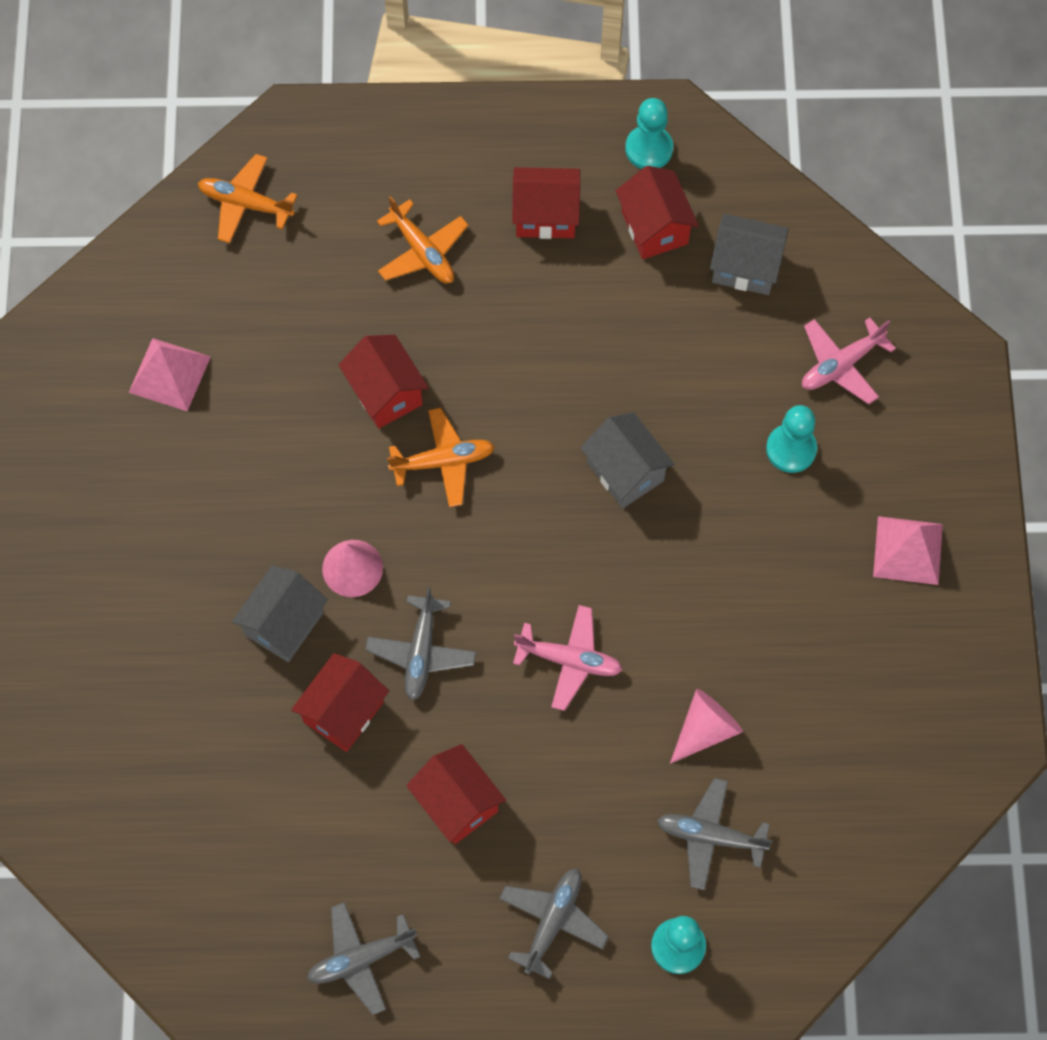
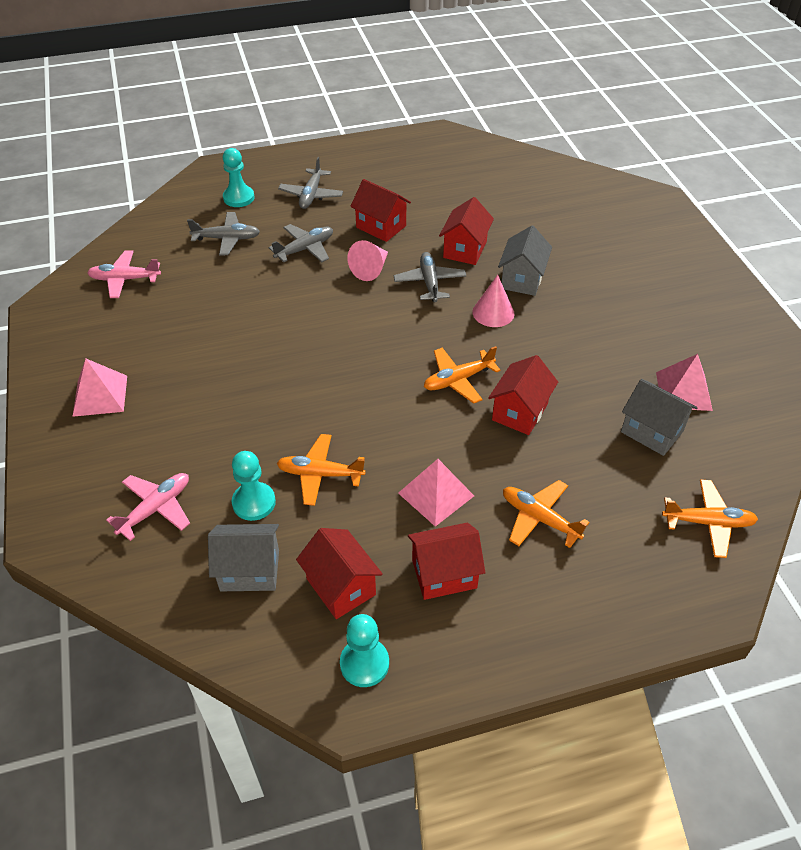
camera: 165 degrees right, 20 degrees down
grey plane [307,902,420,1015] -> grey plane moved to [269,224,333,262]
red house [339,335,429,429] -> red house turned 75 degrees clockwise [488,355,558,435]
pink plane [513,605,623,711] -> pink plane moved to [87,250,161,298]
grey house [581,413,675,508] -> grey house moved to [621,379,697,456]
pink cone [670,689,743,764] -> pink cone moved to [347,240,388,281]
turquoise pawn [766,405,817,473] -> turquoise pawn moved to [232,451,276,521]
none -> orange plane [277,434,366,506]
none -> pink pyramid [398,459,474,527]

